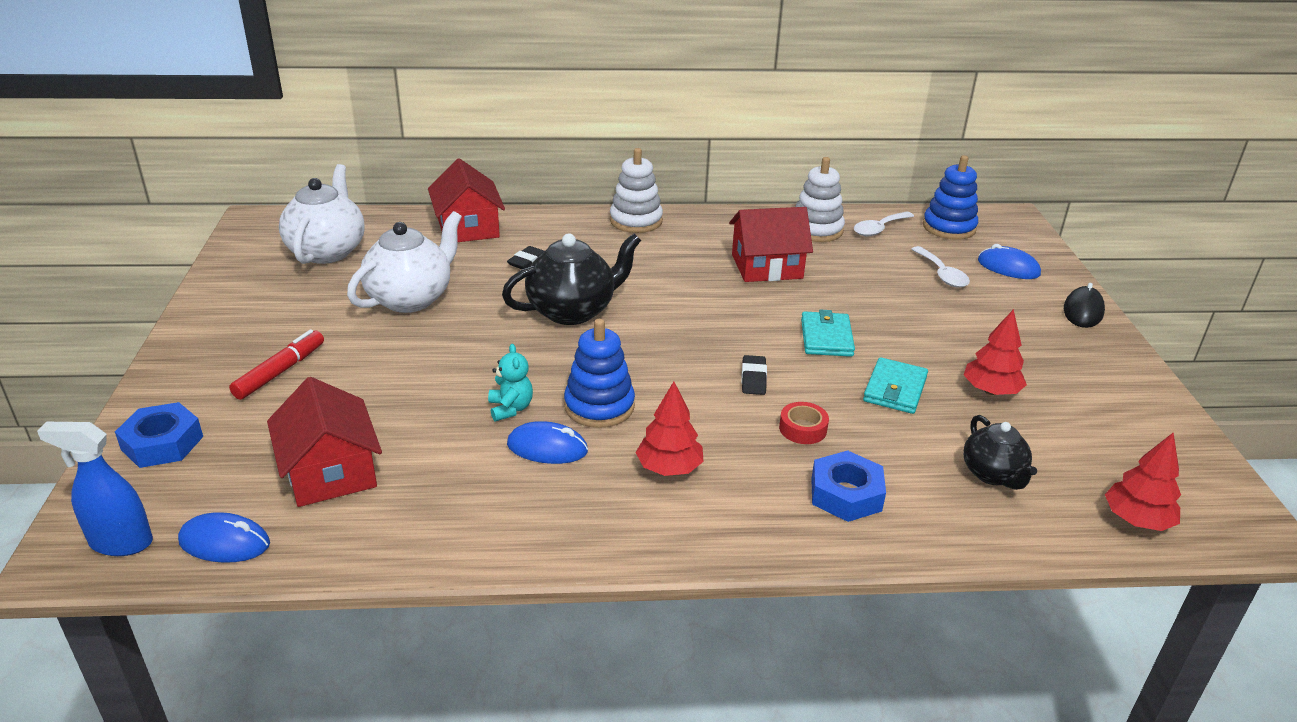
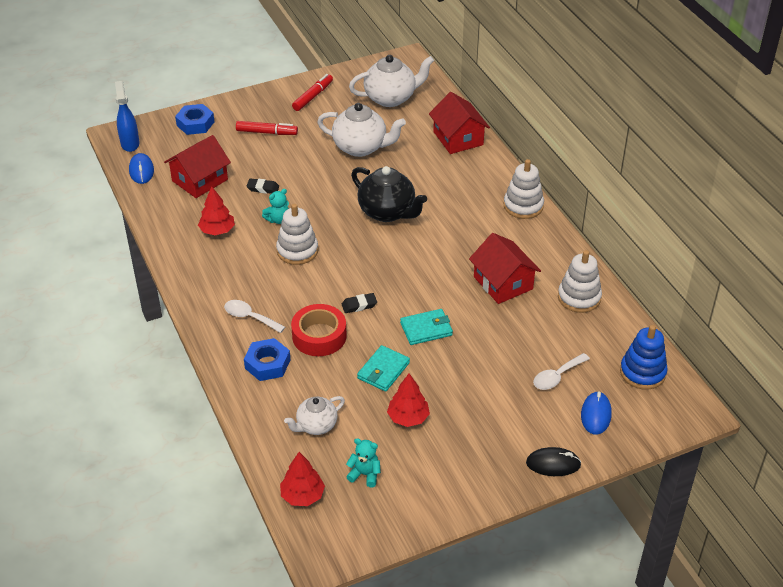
camera: 70 degrees right, 10 degrees up
red house [428,158,505,242] -> red house turned 75 degrees counterclockwise [429,92,490,154]
black eraser [507,246,544,269] -> black eraser moved to [246,178,279,194]
blue mouse [507,421,588,464] -> none
blue stacking toy [564,319,635,428] -> white stacking toy [276,204,318,265]
red tree [635,381,704,476] -> red tree moved to [198,186,235,235]
red tape [779,402,829,444] -> red tape [291,304,347,356], size x1.84
white spoon [854,211,914,236] -> white spoon moved to [224,300,285,333]
turquoise wallet [863,357,928,414] -> turquoise wallet turned 60 degrees counterclockwise [357,345,410,392]
black teapot [963,415,1037,490] -> white teapot [284,396,345,435]
none -> red marker [292,74,333,111]
none -> turquoise teddy bear [346,438,381,487]

